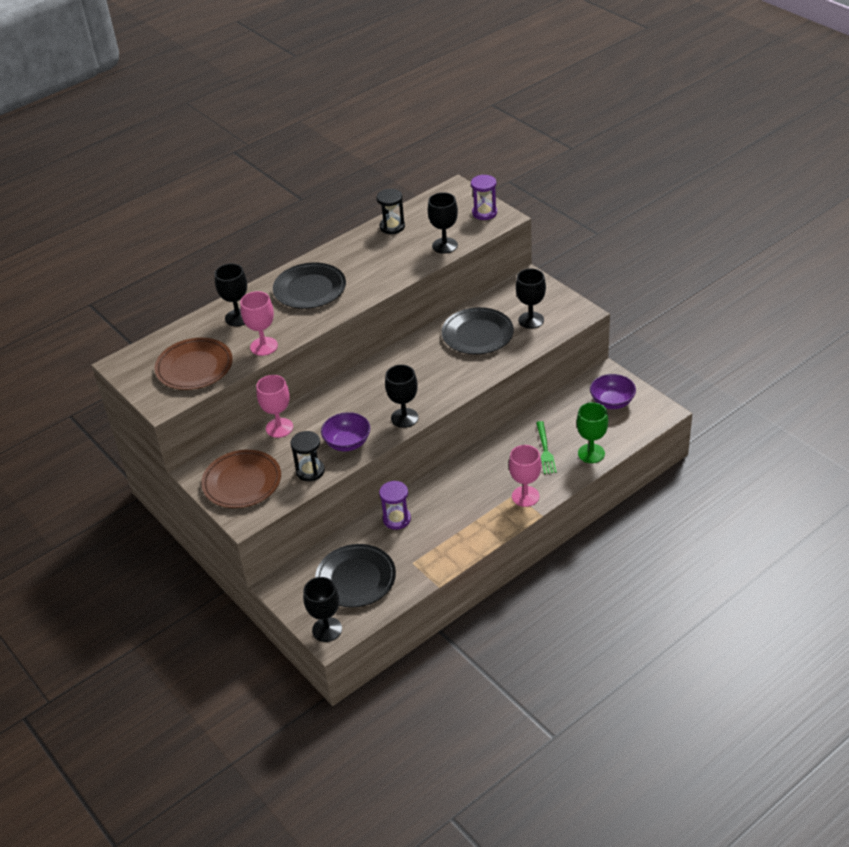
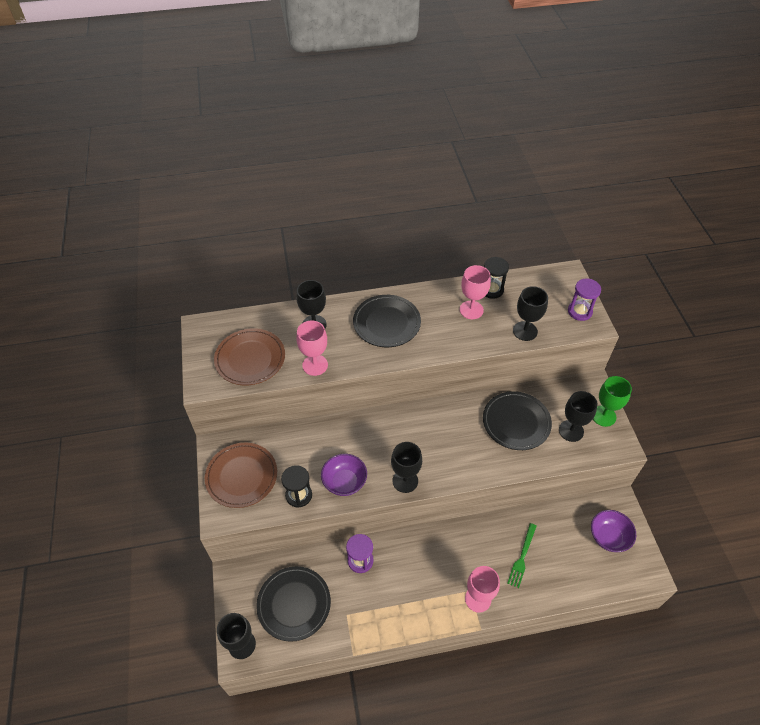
camera: 25 degrees right, 10 degrees up
pink goblet [256,375,293,438] -> pink goblet moved to [460,265,491,319]
green goblet [577,402,608,463] -> green goblet moved to [593,376,632,427]

